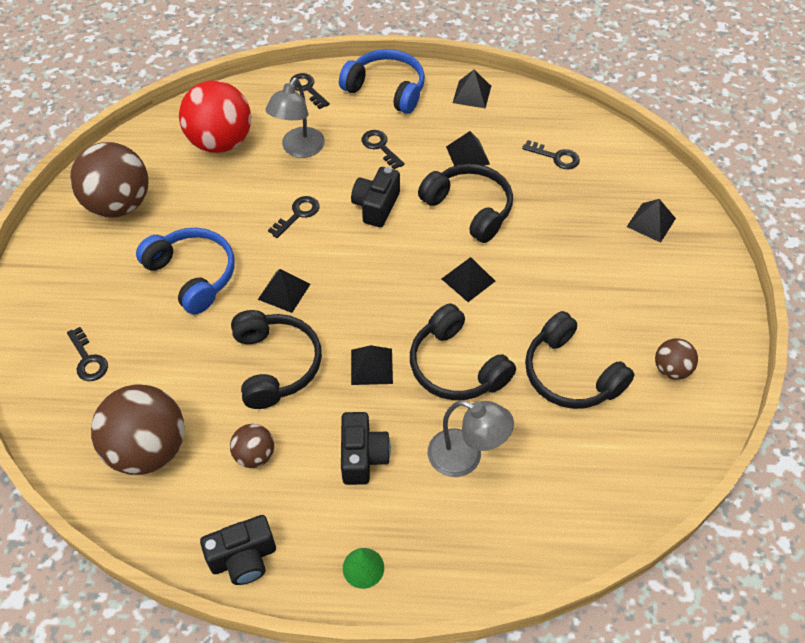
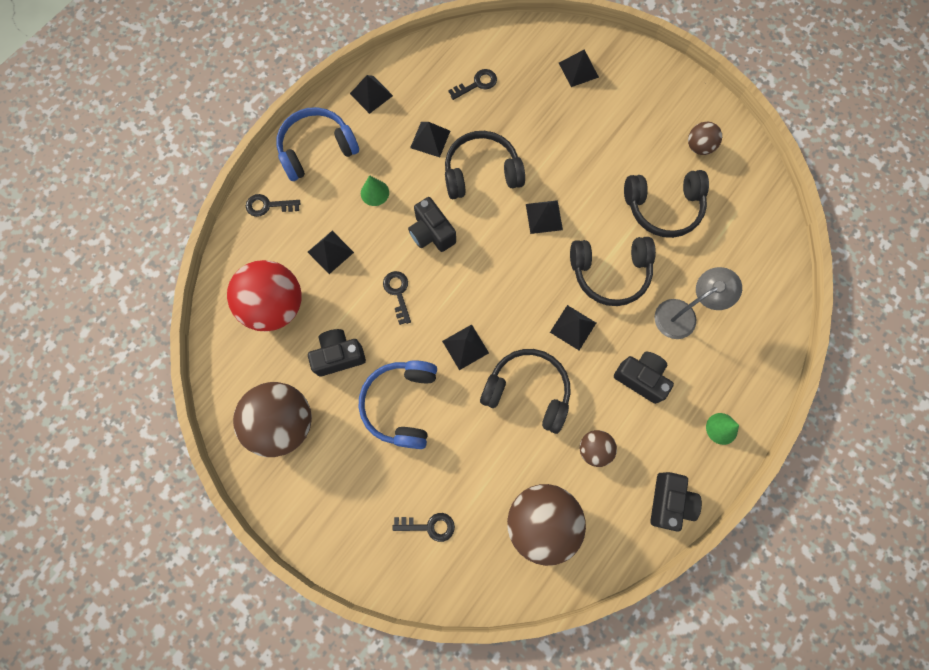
camera: 55 degrees left, 20 degrees up
blue headphones [136,228,235,315] -> blue headphones turned 75 degrees counterclockwise [359,360,437,449]
grey lamp [265,77,325,158] -> black pyramid [308,231,354,274]
black key [361,130,405,170] -> green cone [361,175,389,206]
none -> black camera [308,329,366,377]

